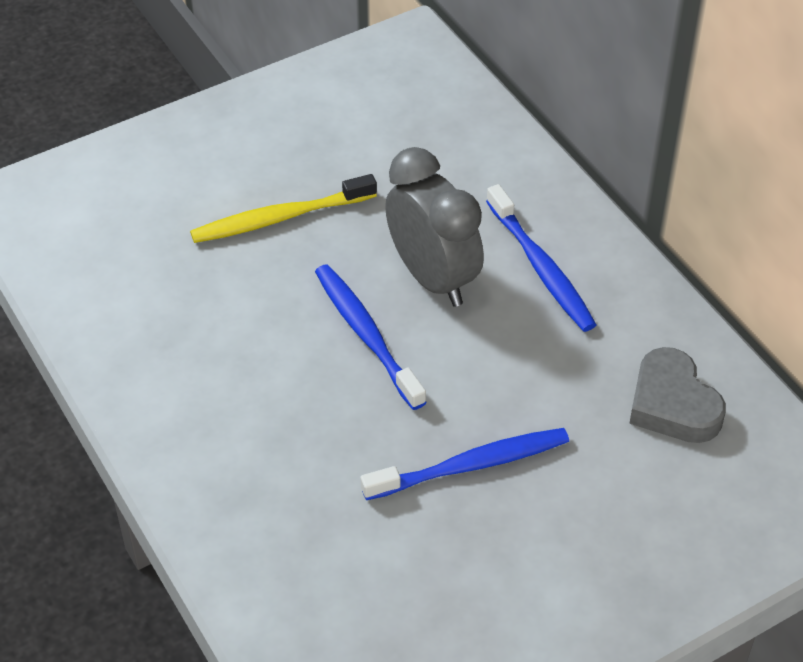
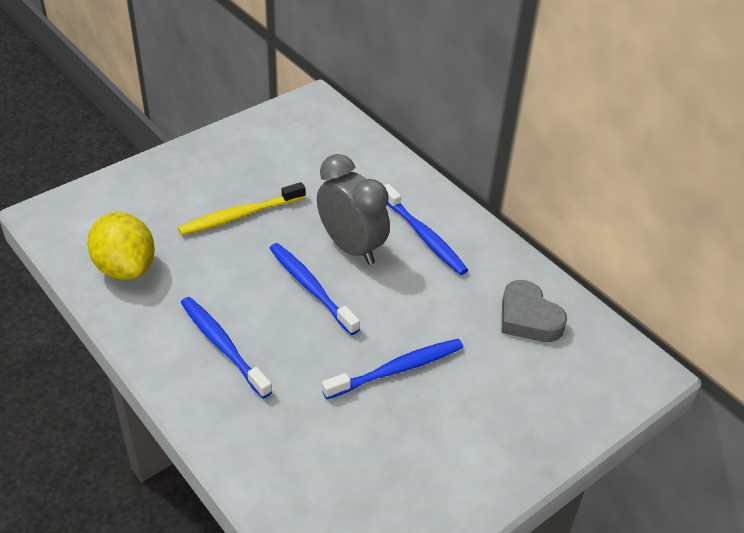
camera: 10 degrees left, 5 degrees down
none -> yellow lemon [87,212,155,280]
none -> blue toothbrush [181,297,272,398]

